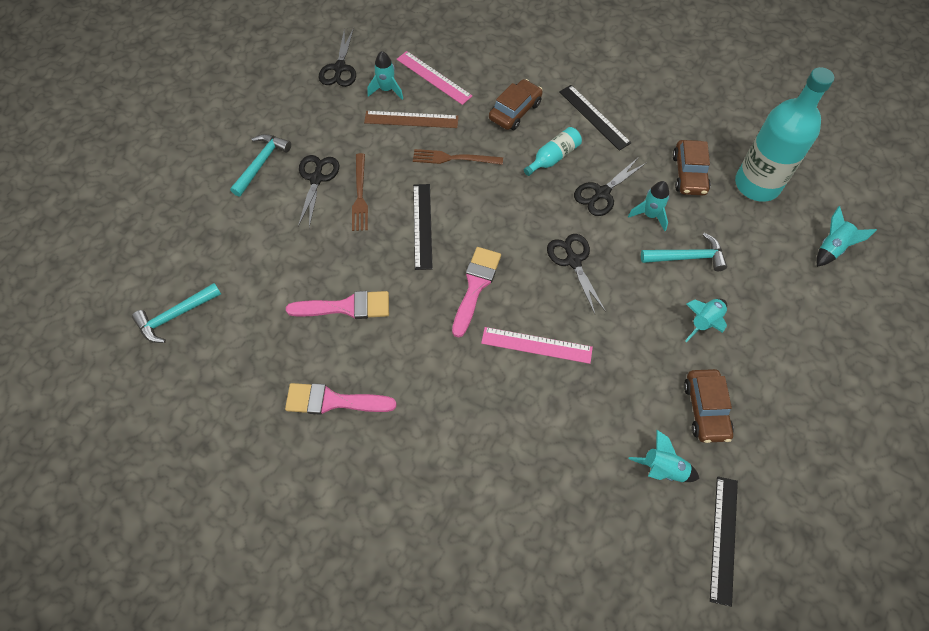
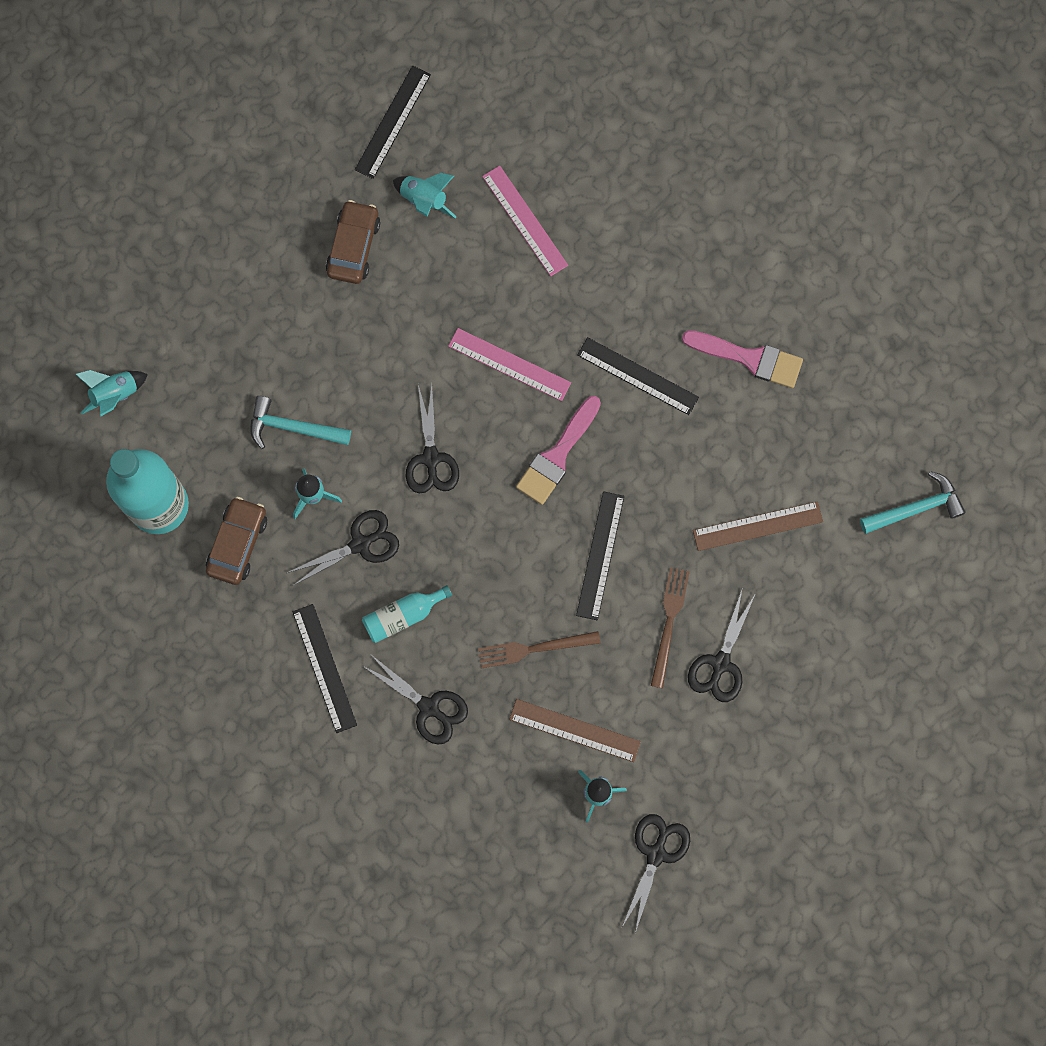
camera: 165 degrees left, 15 degrees up
turquoise hammer [230,134,291,197] -> none
pink brush [286,291,389,319] -> none
pink ruler [397,51,472,105] -> pink ruler moved to [482,166,568,276]
brown fork [413,149,503,165] -> brown fork turned 150 degrees clockwise [478,631,601,668]
brown car [489,79,543,130] -> black scissors [361,655,468,745]
turquoise rocket [685,299,727,343] -> none
none -> black ruler [577,337,699,415]
none -> brown ruler [693,501,823,551]

